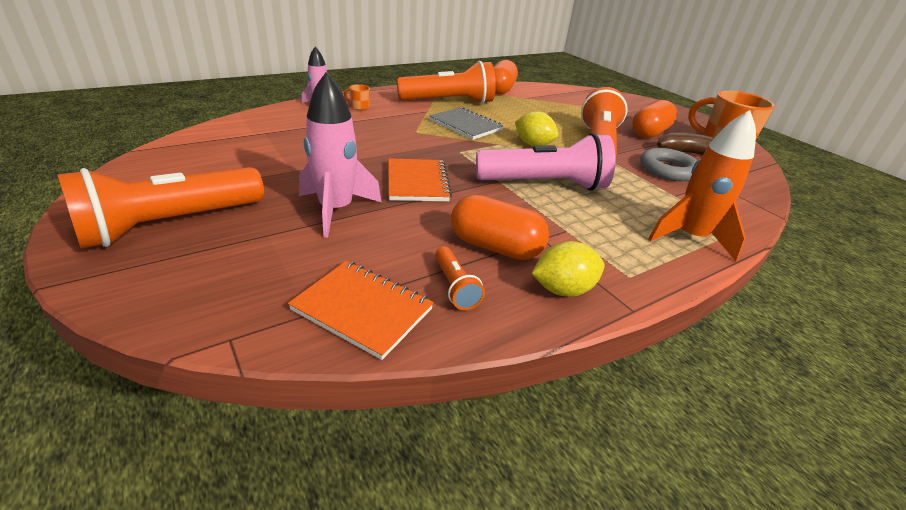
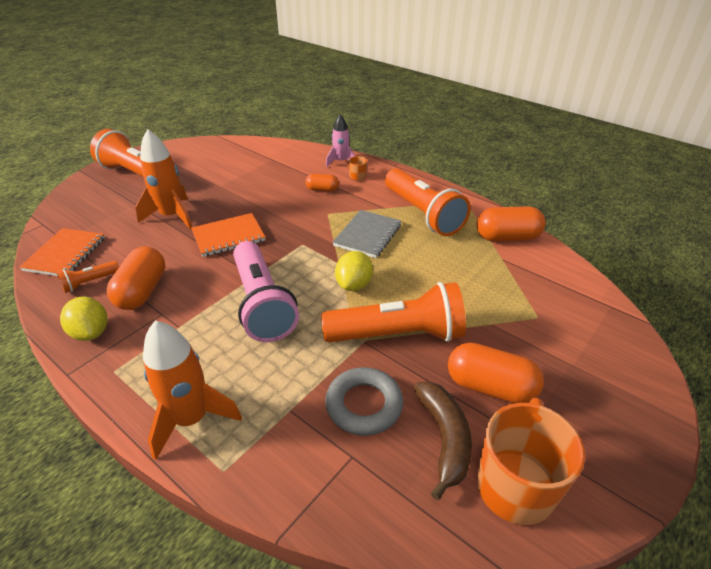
camera: 75 degrees right, 5 degrees up
pink rocket [299,72,381,237] -> orange rocket [136,129,192,230]
none -> orange capsule [305,174,339,191]

